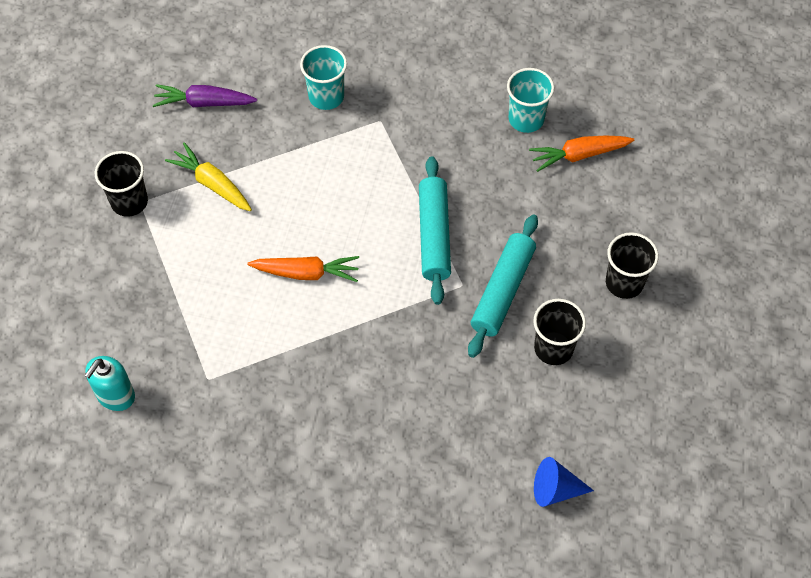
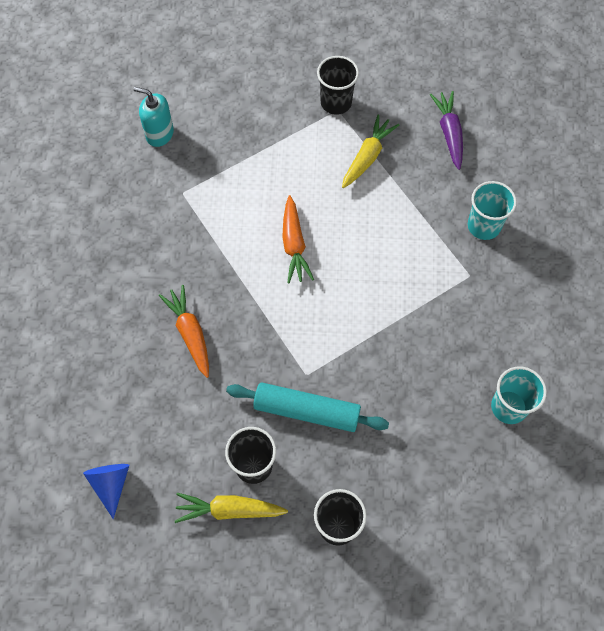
camera: 80 degrees right, 5 degrees up
turquoise rolling pin [419,156,451,305] -> none
orange carrot [529,136,634,172] -> orange carrot moved to [159,285,209,378]
none -> yellow carrot [175,493,288,523]

